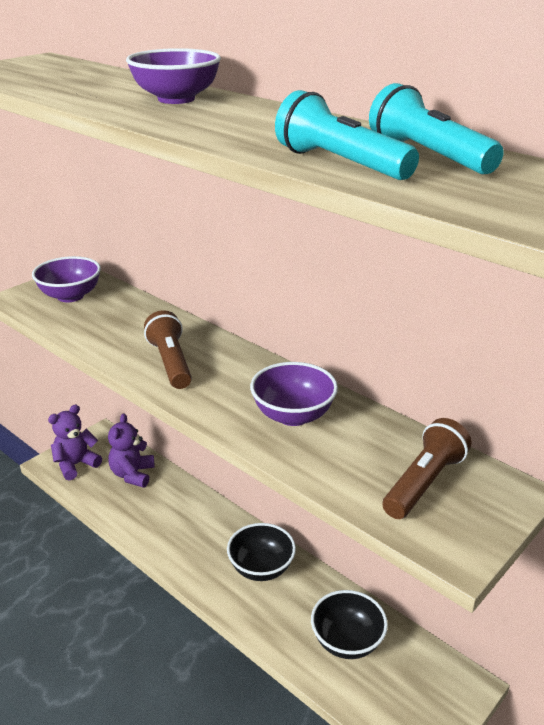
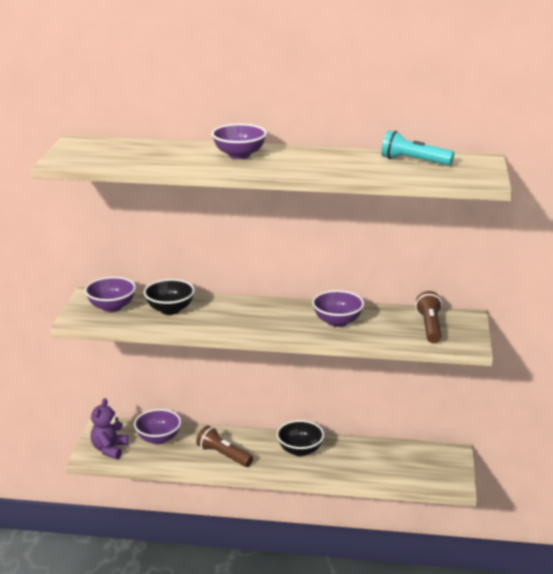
camera: 35 degrees left, 5 degrees down
purple teddy bear [108,413,155,488] -> purple bowl [134,409,181,444]
brown flashlight [144,310,192,389] -> brown flashlight moved to [196,425,253,467]
turquoise flashlight [275,90,419,180] -> none
black bowl [311,590,388,659] -> black bowl moved to [144,279,195,315]

